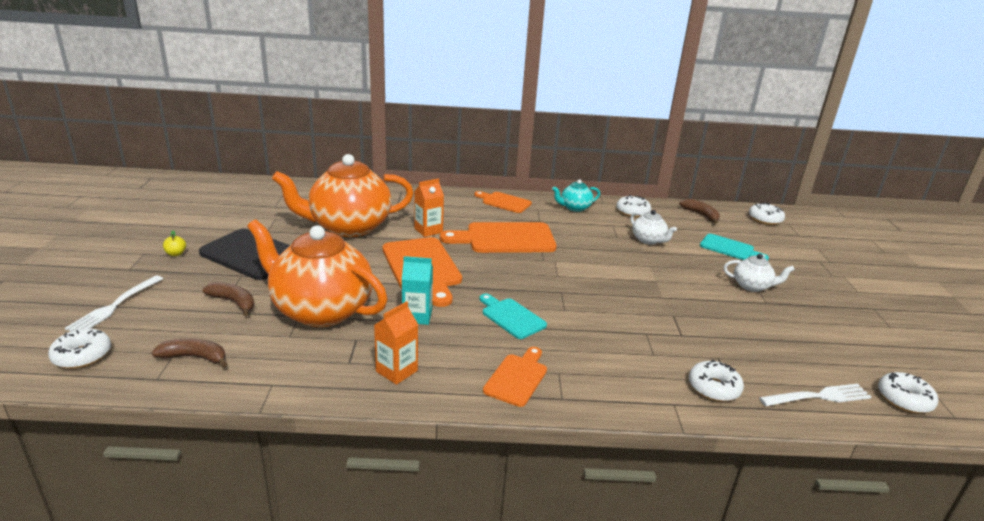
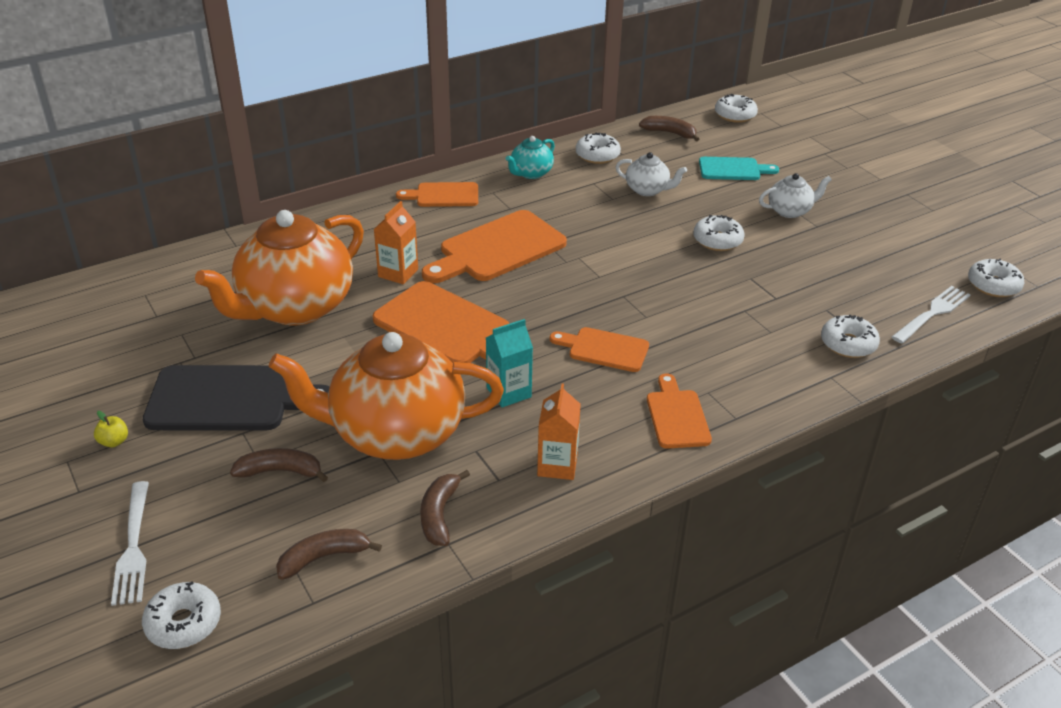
camera: 30 degrees left, 10 degrees up
turquoise cutting board [480,294,547,339] -> orange cutting board [550,327,649,372]
none -> brown banana [420,470,470,546]
none -> white donut [693,215,744,251]

